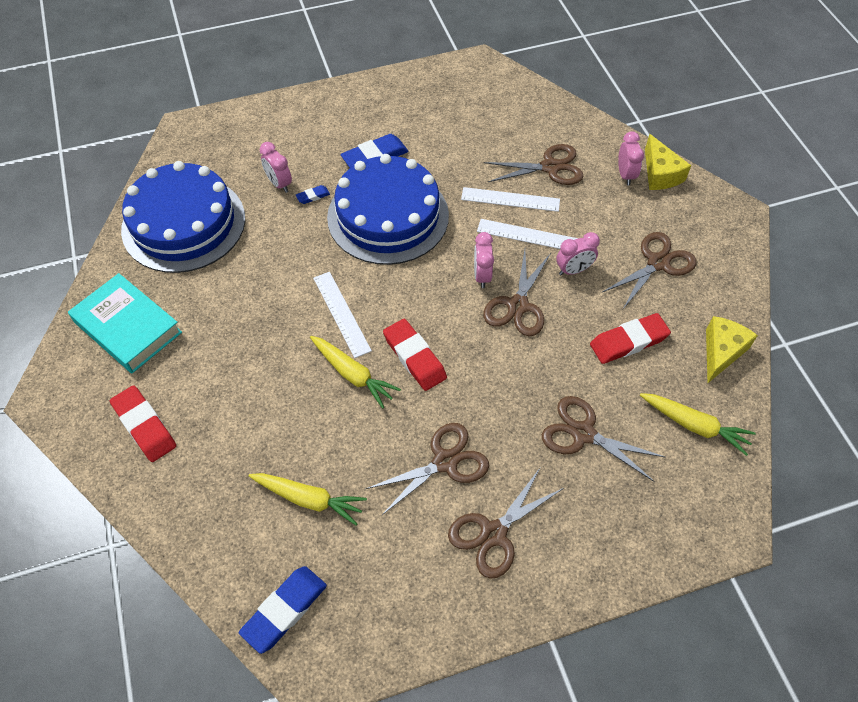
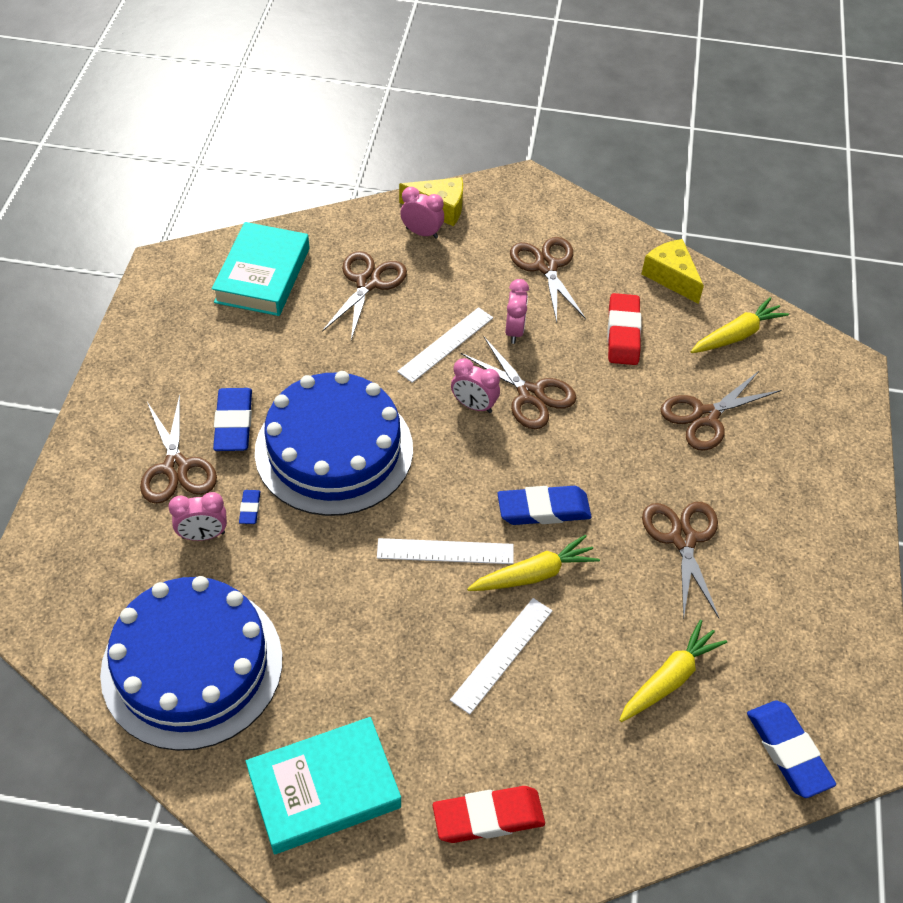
camera: 65 degrees left, 5 degrees down
red eraser [383,319,447,391] -> blue eraser [498,486,592,525]
brown scissors [448,468,564,579] -> brown scissors moved to [140,394,217,504]
white ruler [461,187,560,212] -> white ruler moved to [450,598,553,715]
none -> turquoise book [212,222,309,316]

